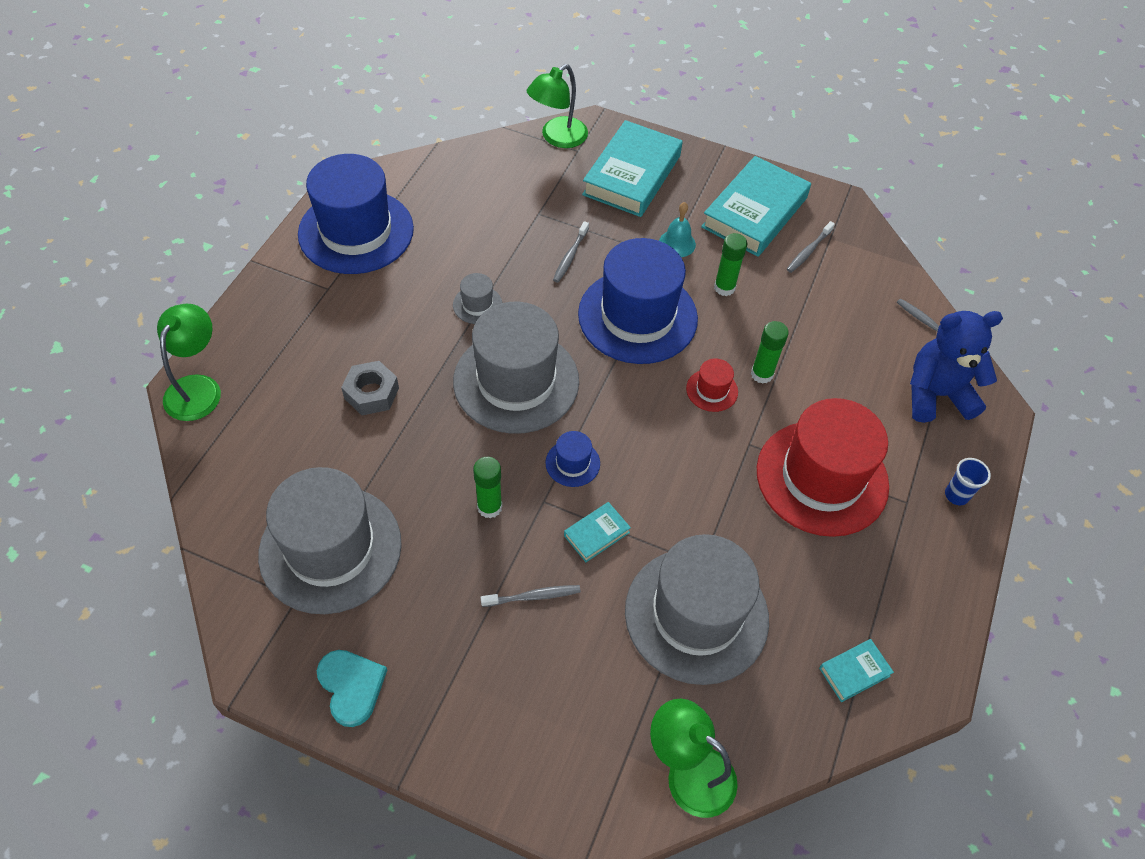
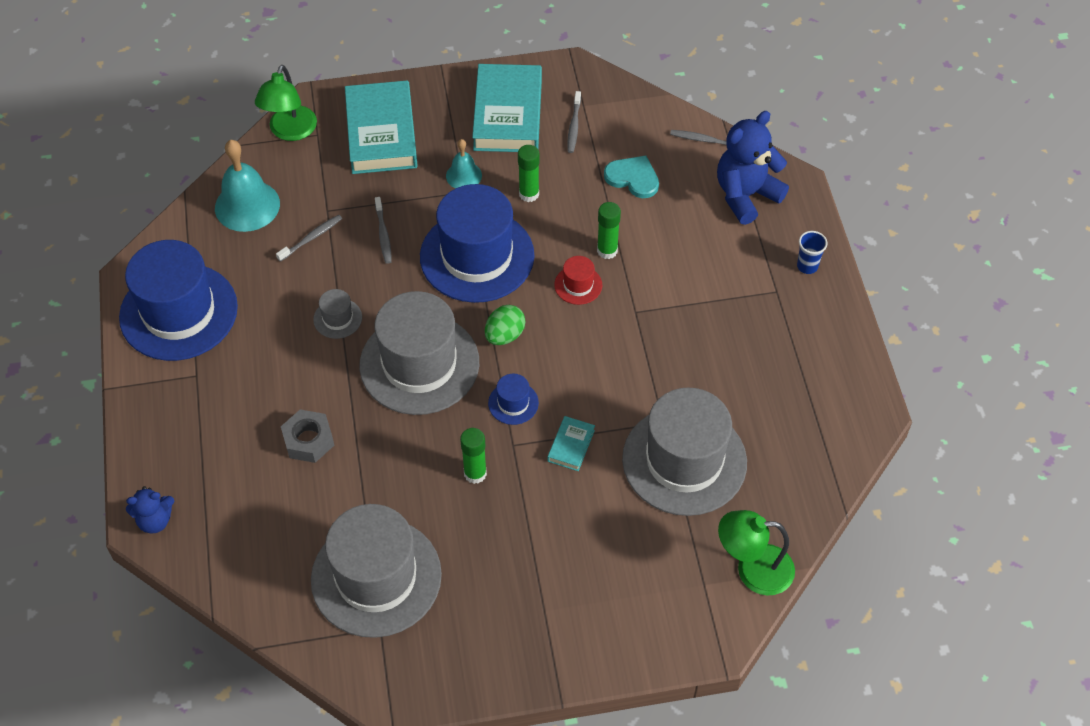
camera: 30 degrees left, 0 degrees up
green lamp [157,303,221,421] -> blue teddy bear [126,486,174,534]
turquoise heart [317,650,387,727] -> turquoise heart moved to [604,156,659,198]
grey toothbrush [481,585,581,607] -> grey toothbrush moved to [276,215,342,262]
red hat [757,398,889,537] -> none
turquoise book [819,639,894,702] -> none
none -> turquoise bell [215,140,280,232]
none -> green egg [485,305,525,345]

